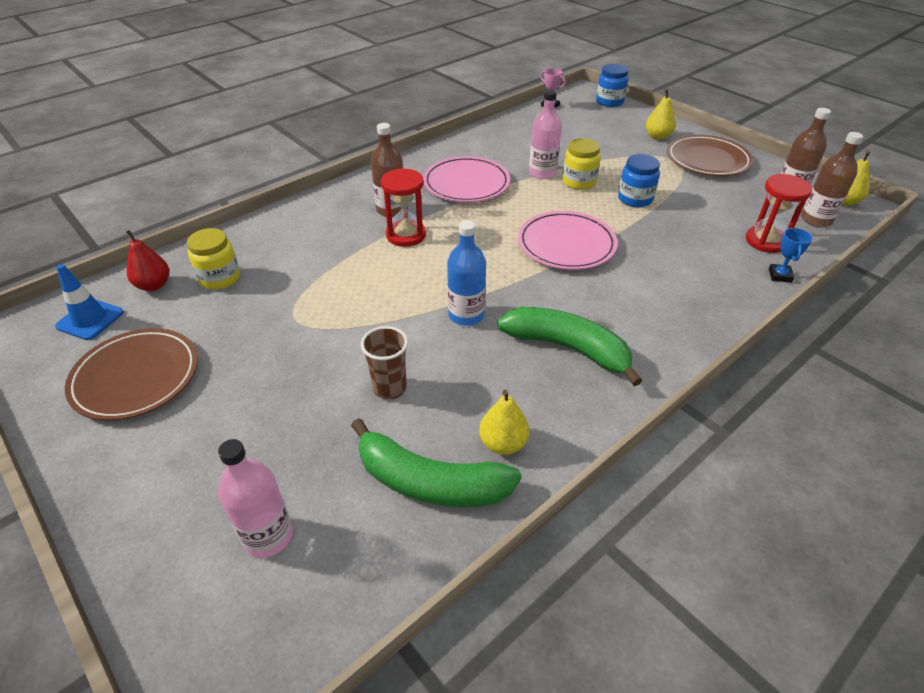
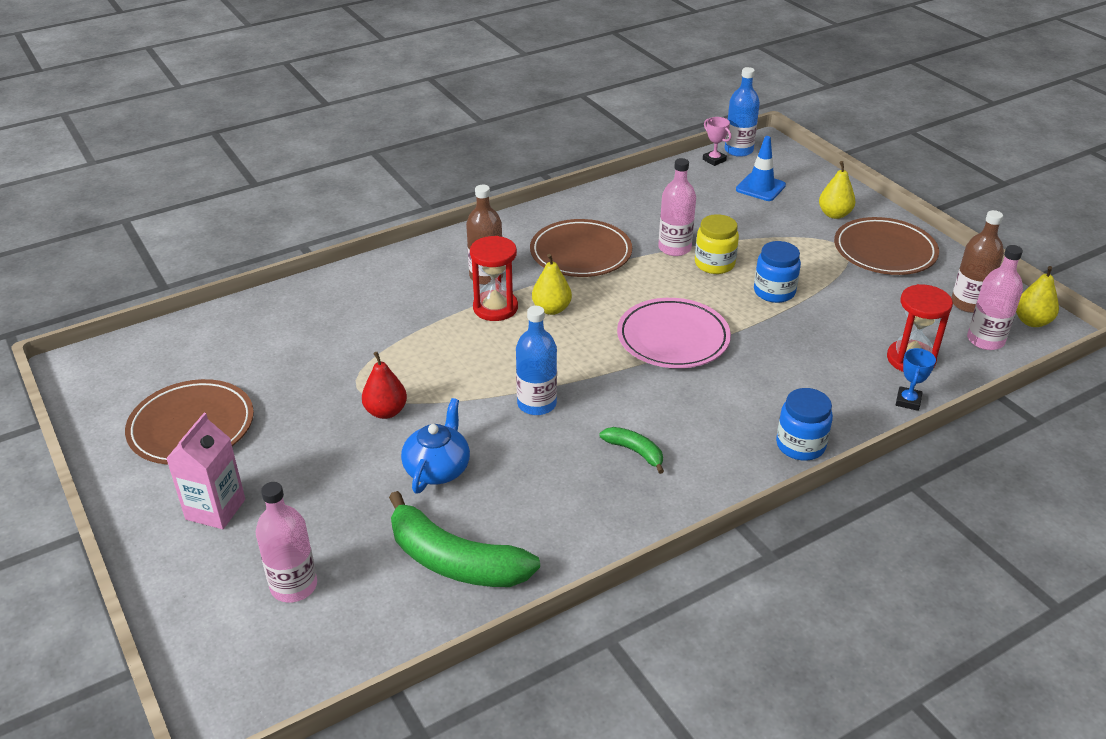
camera: 10 degrees right, 5 degrees down
blue traffic cone [55,264,123,340] -> blue traffic cone moved to [736,136,786,201]
red pear [126,230,169,291] -> red pear moved to [362,352,407,419]
yellow jar [187,228,240,290] -> none
brown cup [361,326,408,400] -> blue teapot [401,398,470,494]
pink plate [423,156,510,202] -> brown plate [530,219,632,277]
yellow pear [479,390,530,455] -> yellow pear moved to [532,254,572,315]
green banana [497,307,642,386] -> green banana [600,427,664,474], size x0.49
blue jar [596,64,629,107] -> blue jar moved to [776,388,833,461]
brown bottle [801,132,863,227] -> pink bottle [967,245,1023,350]
none -> pink carton [166,413,245,529]
none -> blue bottle [725,67,760,157]

